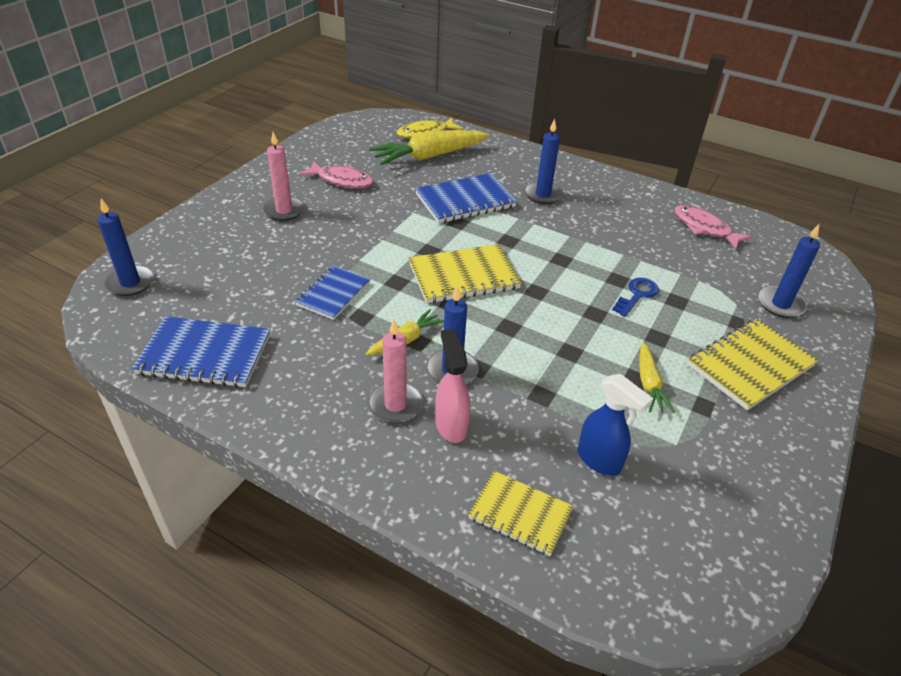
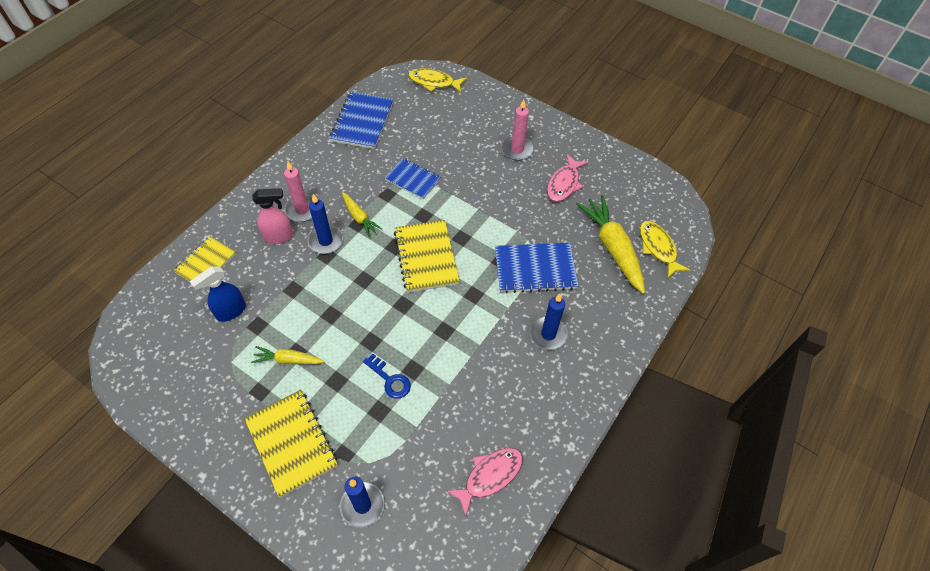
camera: 95 degrees right, 15 degrees up
blue candle [97,198,154,296] -> yellow fish [409,68,467,93]
blue notebook [415,173,517,223] -> blue notebook turned 75 degrees counterclockwise [495,242,578,293]

